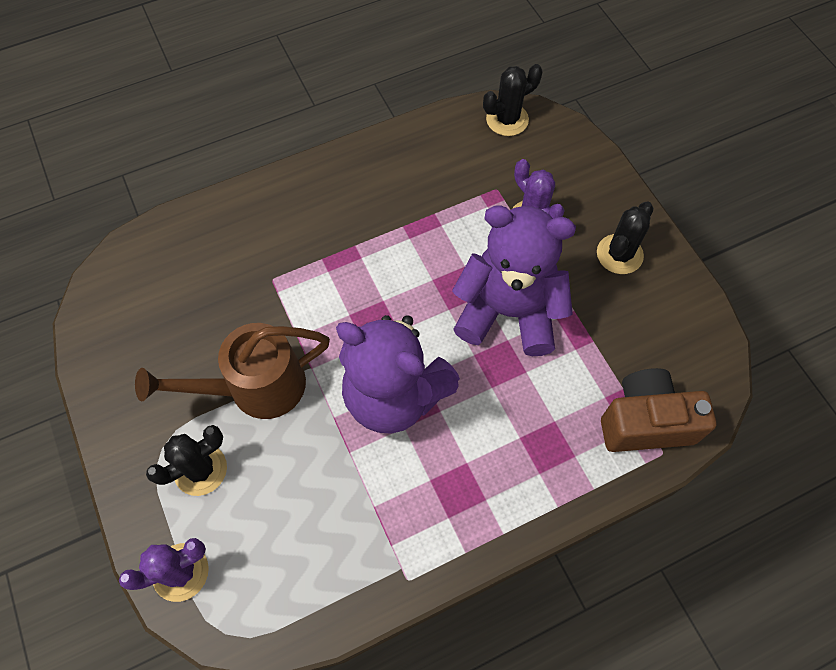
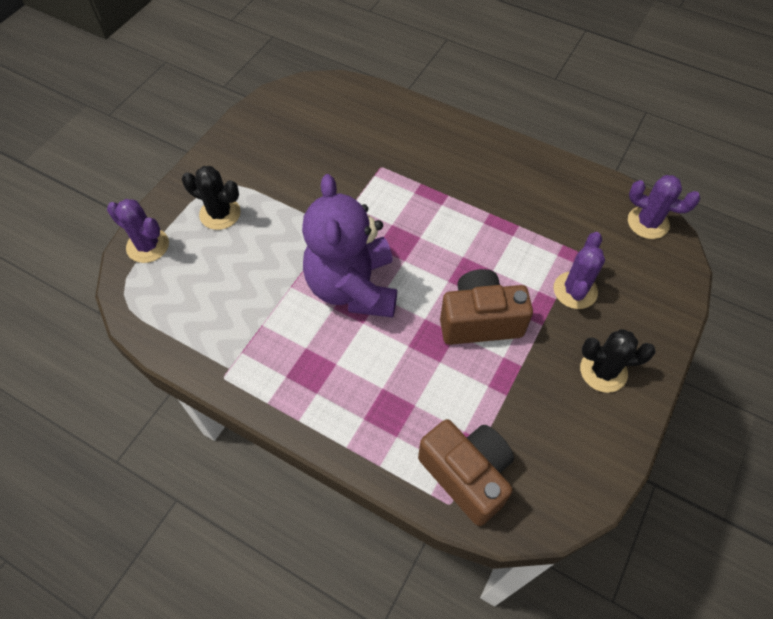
camera: 55 degrees right, 5 degrees down
brown watering can [135,323,330,419] -> none
purple teddy bear [452,205,576,356] -> brown camera [440,269,533,345]
black cactus [483,64,543,136] -> purple cactus [628,175,700,239]

